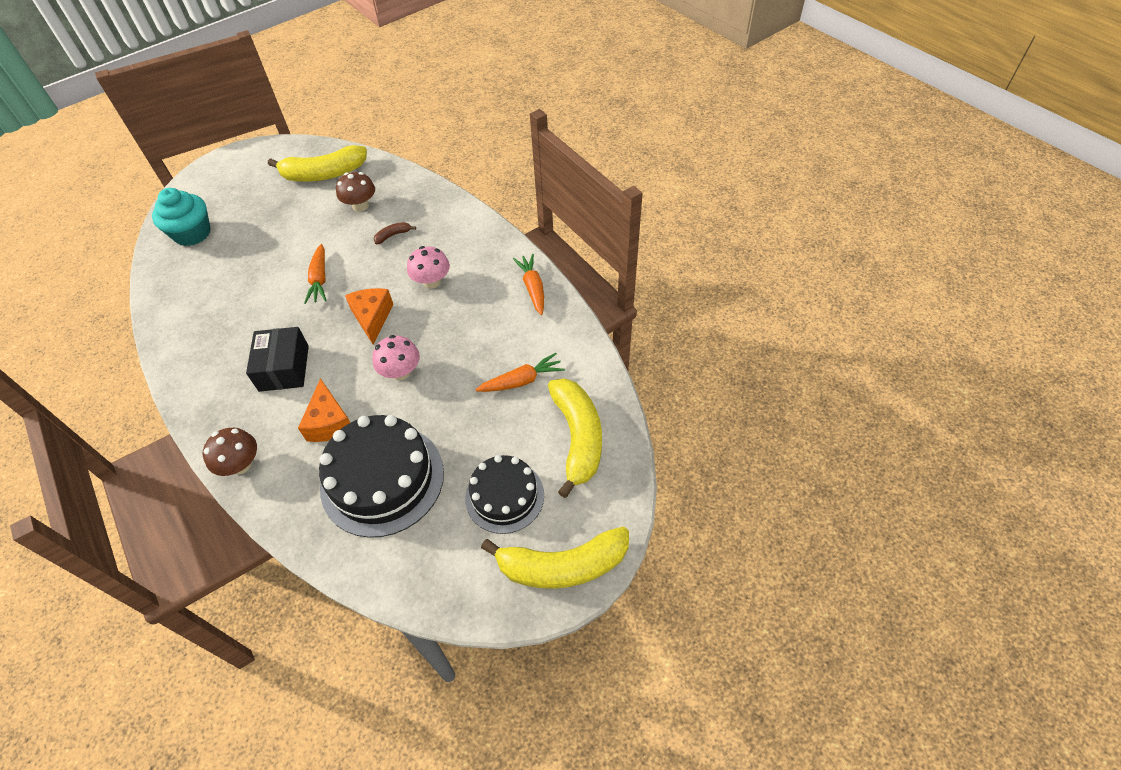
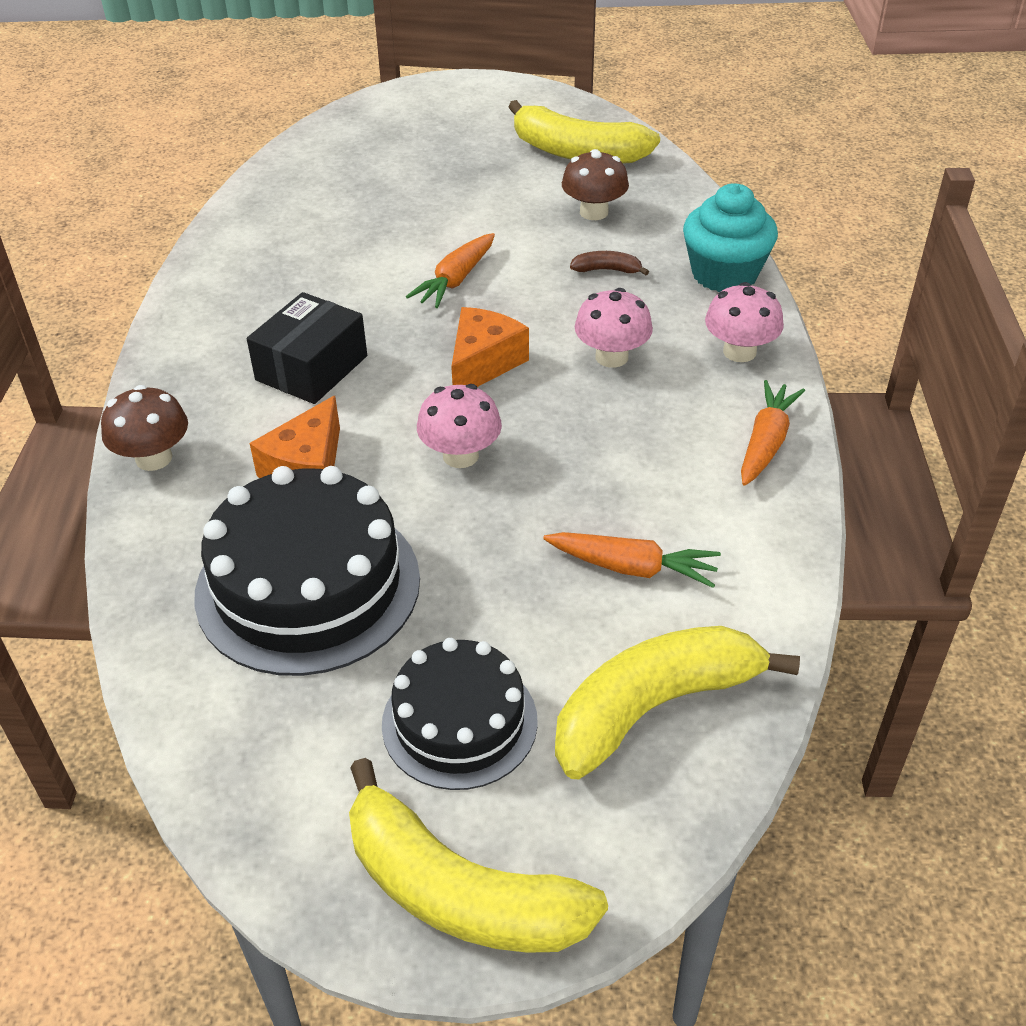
camera: 35 degrees right, 10 degrees down
turquoise cupcake [152,188,211,246] -> turquoise cupcake moved to [683,183,778,292]
yellow banana [548,378,602,498] -> yellow banana turned 150 degrees counterclockwise [555,626,800,779]
none -> pink mushroom [705,282,784,362]

